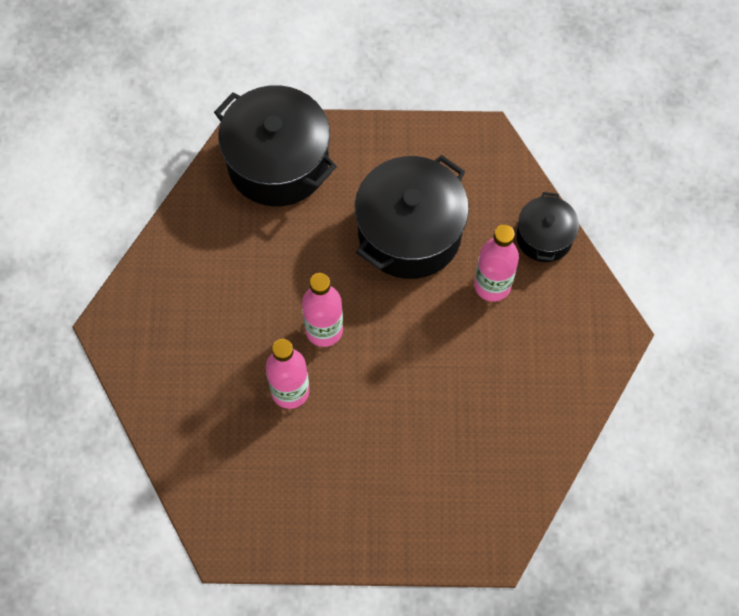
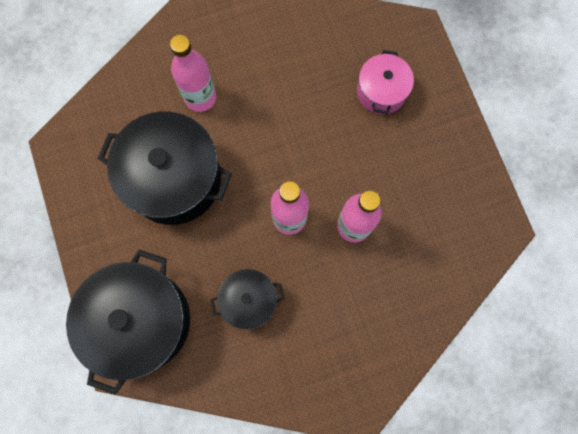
camera: 110 degrees left, 10 degrees up
black pot [517,192,579,262] -> black pot moved to [210,269,285,330]
none -> pink pot [357,50,414,115]

